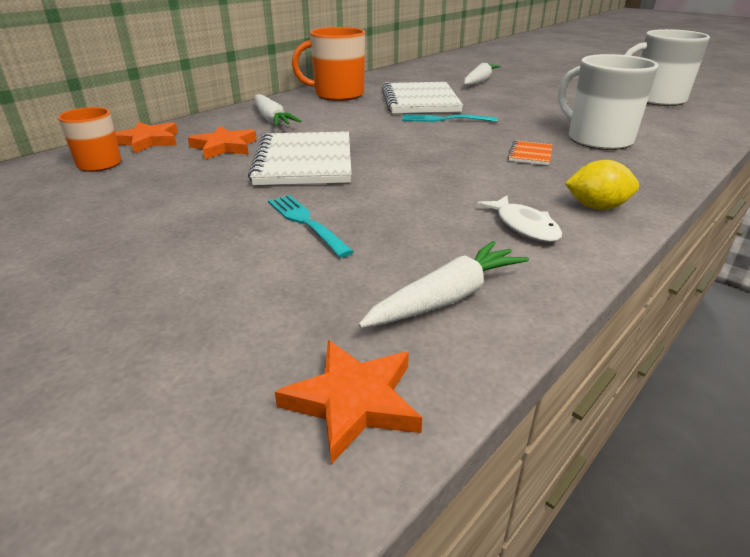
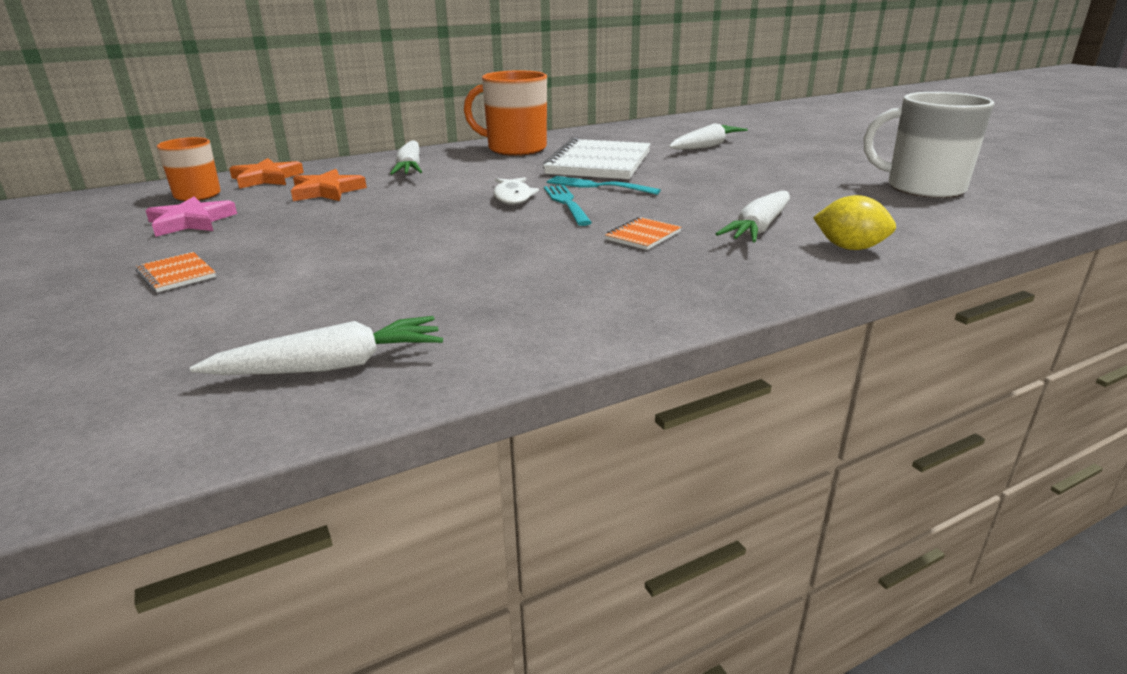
camera: 20 degrees right, 5 degrees down
white notebook [248,131,351,185] -> none
turquoise fork [268,195,354,258] -> turquoise fork moved to [544,185,592,226]
orange star [275,340,422,464] -> none
white fish [477,195,562,242] -> white fish moved to [494,177,539,205]
white mug [558,54,658,150] -> white carrot [716,191,790,242]
yellow lemon [565,160,639,210] -> yellow lemon moved to [813,195,896,250]
none -> orange notebook [136,252,216,292]
none -> pink star [145,197,237,237]

